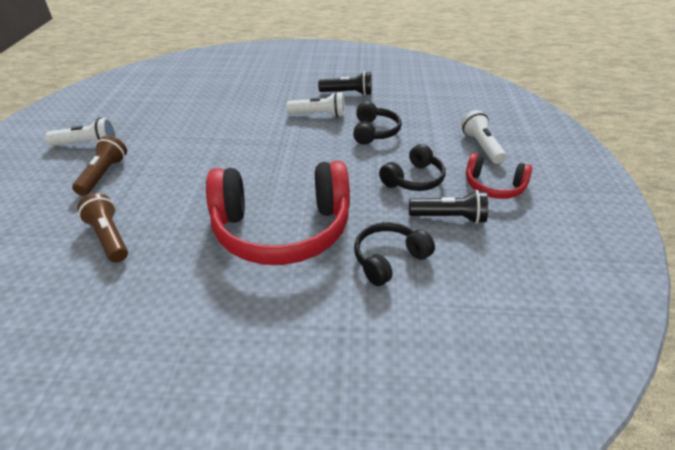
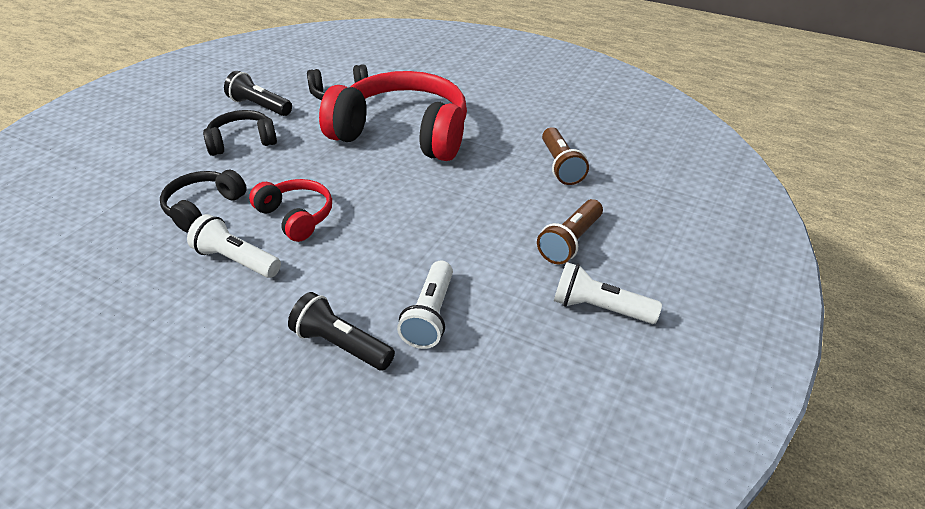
camera: 155 degrees left, 0 degrees up
black flashlight [318,71,372,96] -> black flashlight moved to [288,292,395,370]
white flashlight [461,110,506,164] -> white flashlight moved to [397,260,453,349]
red headphones [466,153,532,199] -> red headphones moved to [249,179,332,242]

